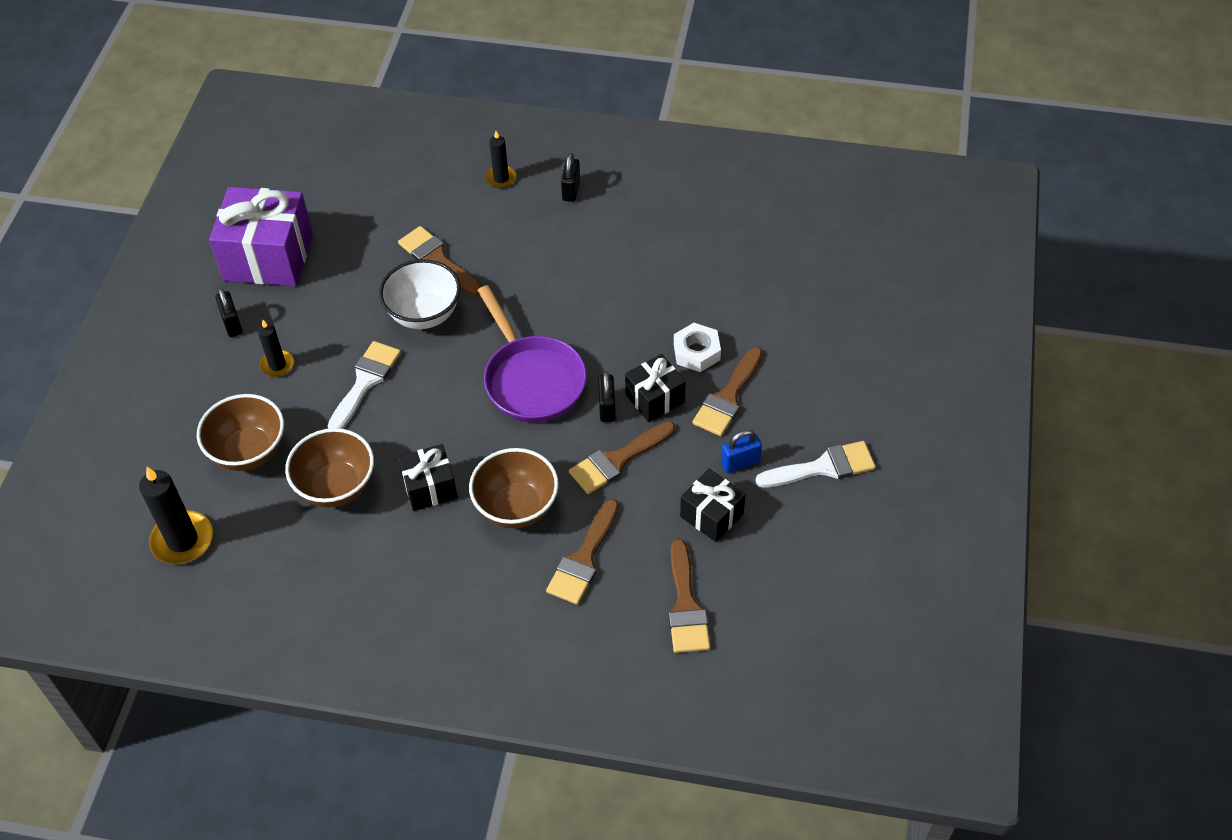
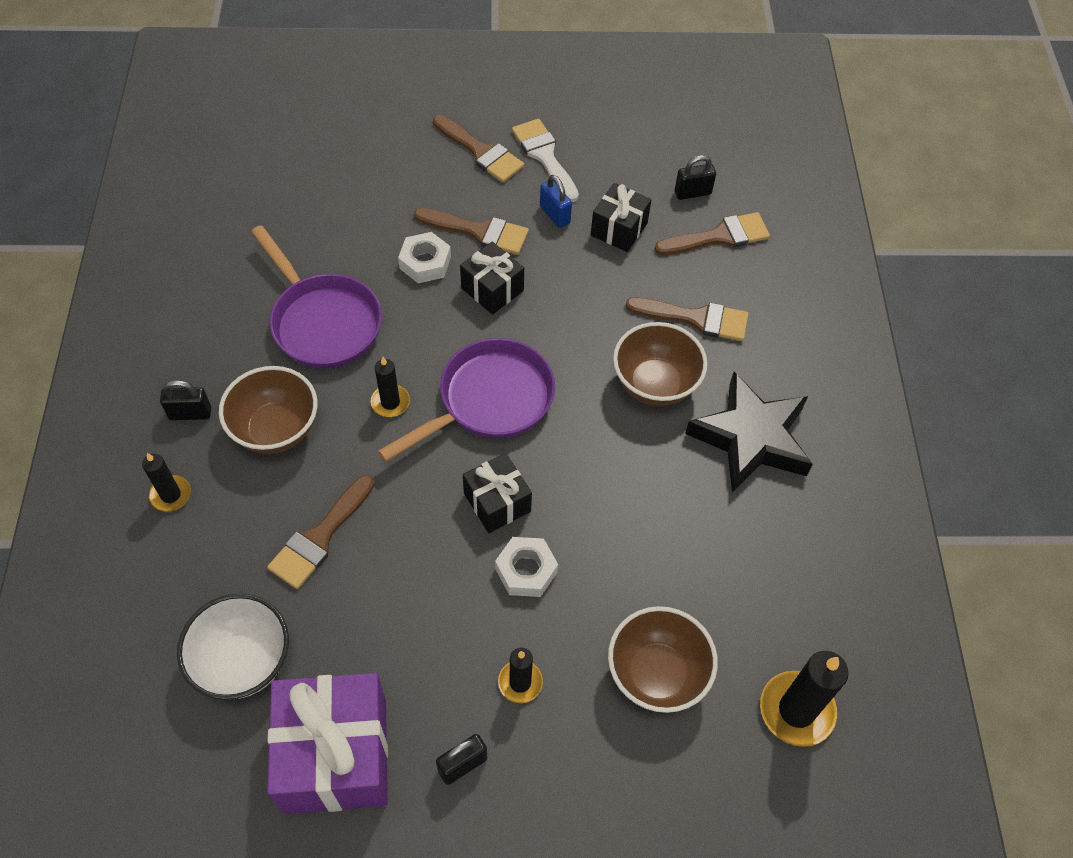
camera: 105 degrees left, 5 degrees up
brown bowl [285,428,374,507] -> brown bowl moved to [219,366,318,454]
white brush [328,341,401,429] -> white nut [495,537,558,597]
white bowl [379,259,461,329] -> white bowl moved to [177,594,289,700]
black gift [398,444,458,511] -> black gift moved to [463,453,532,533]
brown brush [569,421,675,494] -> brown brush moved to [433,115,524,182]
black padlock [598,371,616,422] -> black padlock moved to [675,155,716,200]
none -> purple pan [251,225,382,369]
none -> black candle [371,357,410,417]
none -> black star [685,372,813,493]

